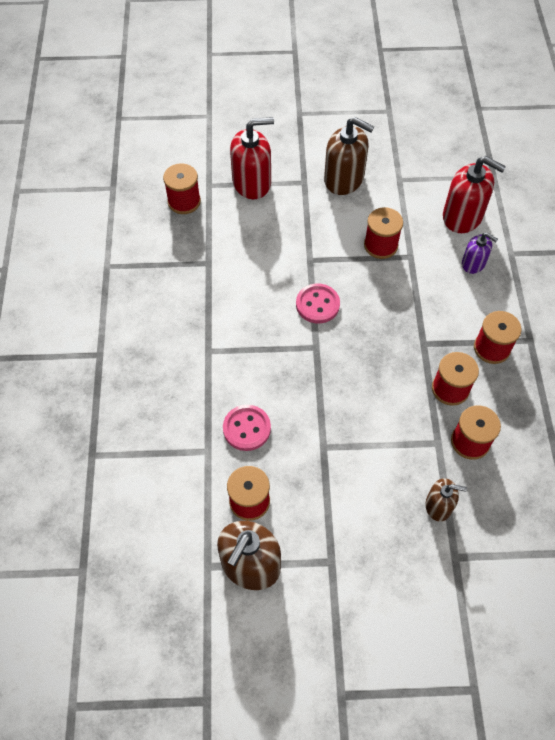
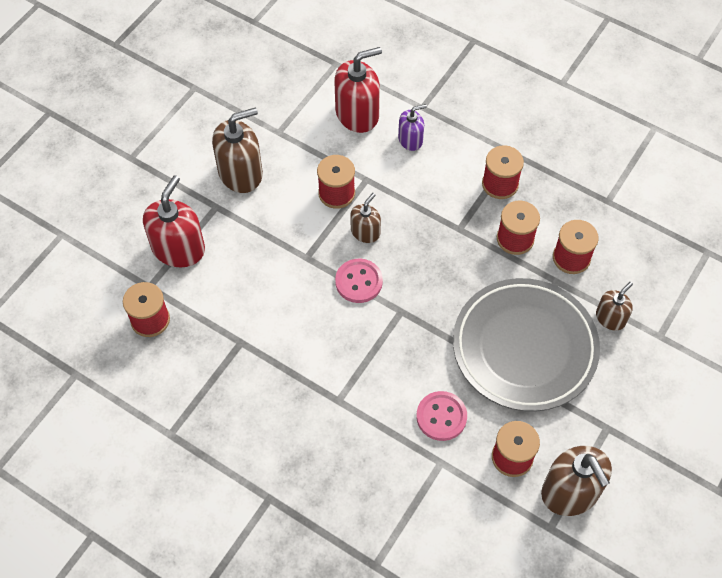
camera: 55 degrees left, 0 degrees up
none -> brown soap dispenser [350,193,381,243]
none -> grey plate [453,278,600,412]

